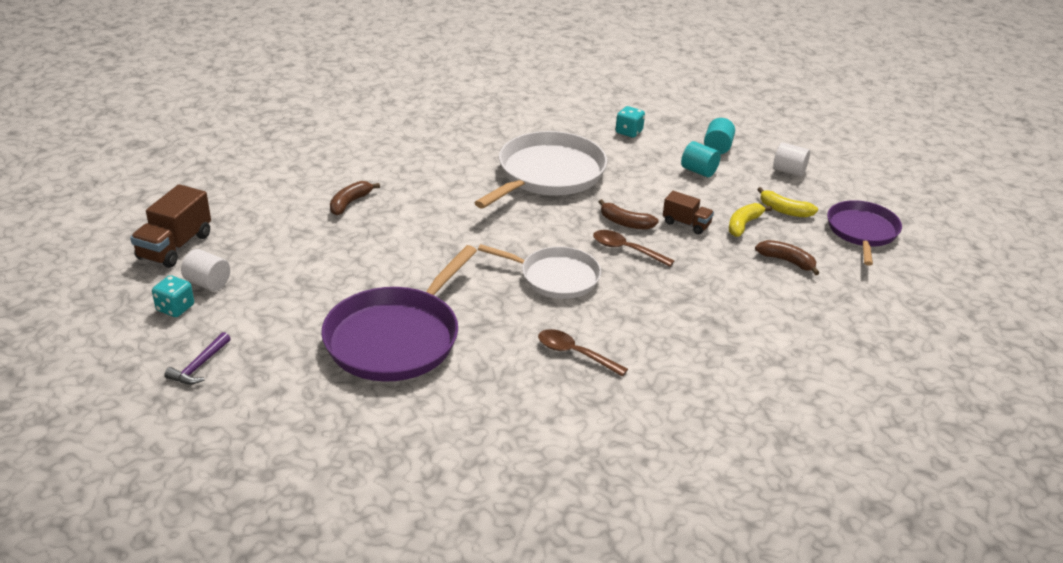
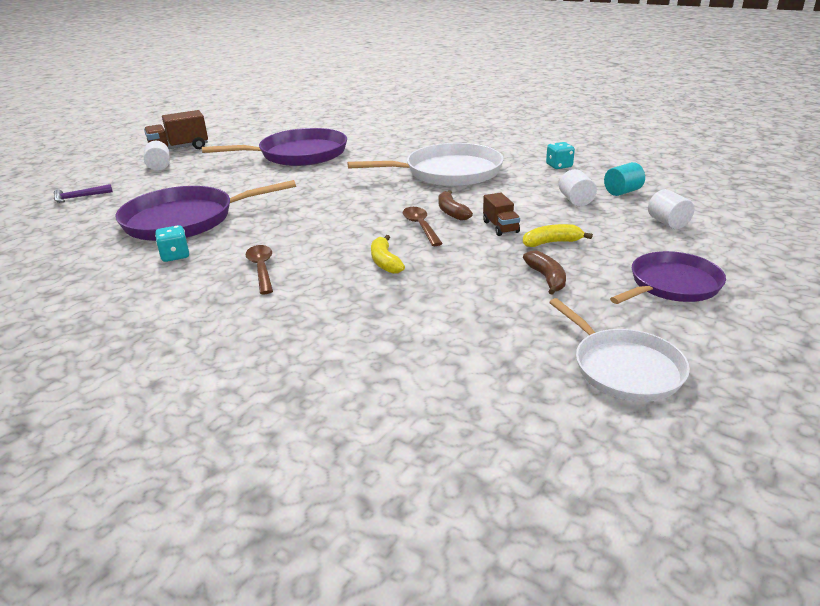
camera: 45 degrees right, 5 degrees down
turquoise dice [152,275,194,317] -> turquoise dice moved to [155,225,190,262]
brown banana [330,181,380,215] -> purple pan [202,128,347,166]
white pan [478,244,601,299] -> white pan moved to [549,298,690,402]
turquoise cylinder [681,141,721,177] -> white cylinder [559,169,597,206]
yellow banana [757,187,818,217] -> yellow banana moved to [371,235,405,274]

